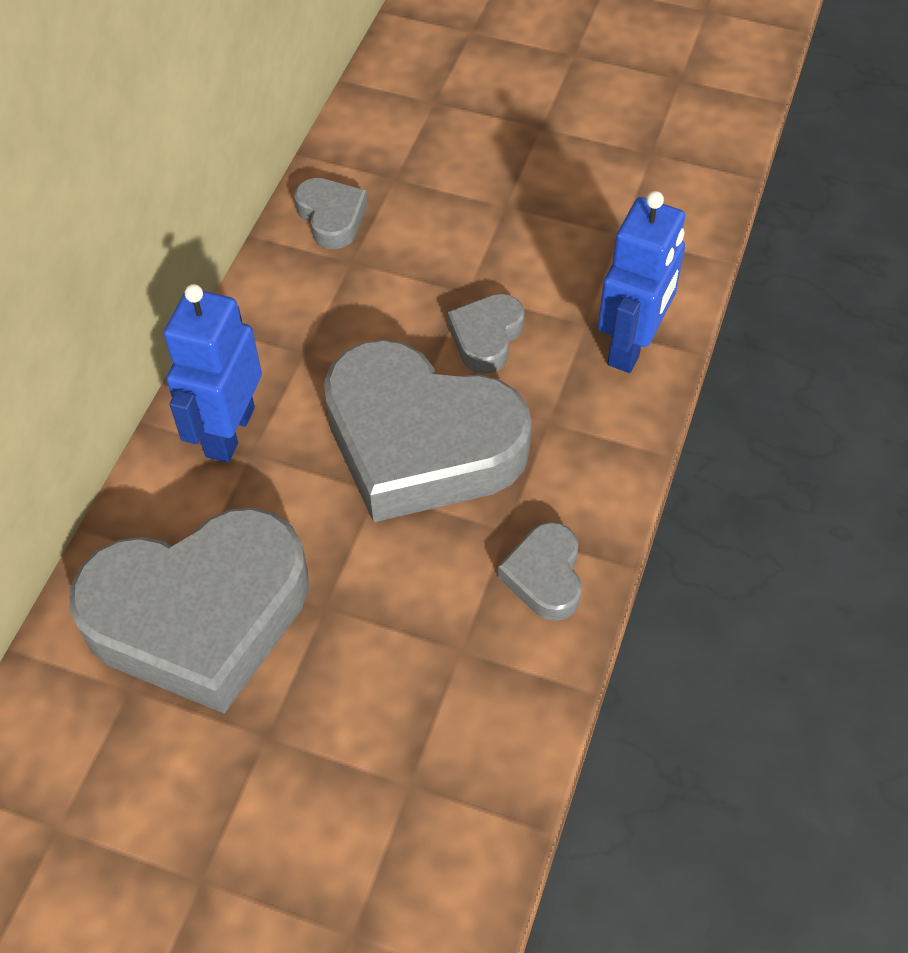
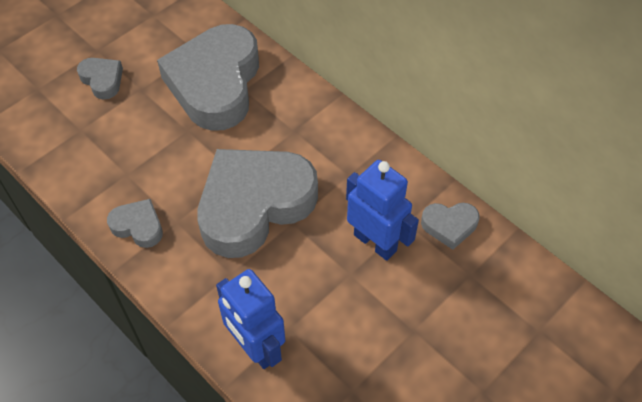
camera: 115 degrees right, 0 degrees up
blue robot [164,284,262,463] -> blue robot moved to [346,160,419,261]
grey heart [448,294,525,374] -> grey heart moved to [77,58,123,100]

